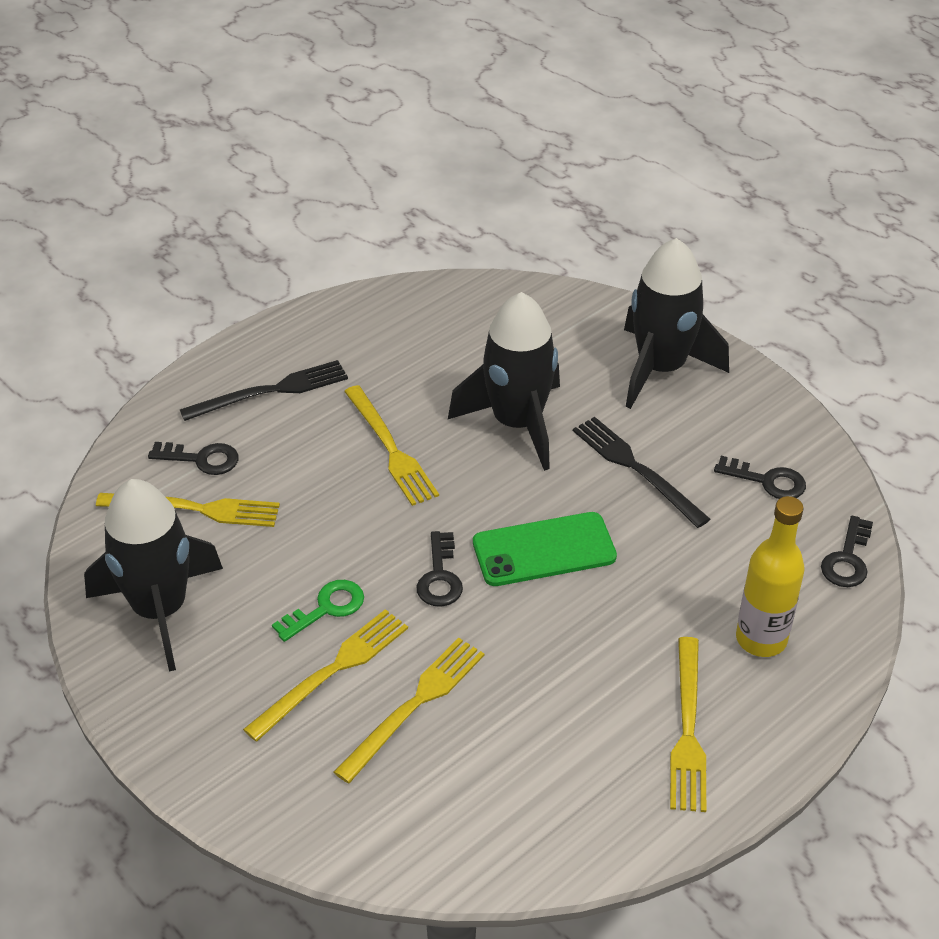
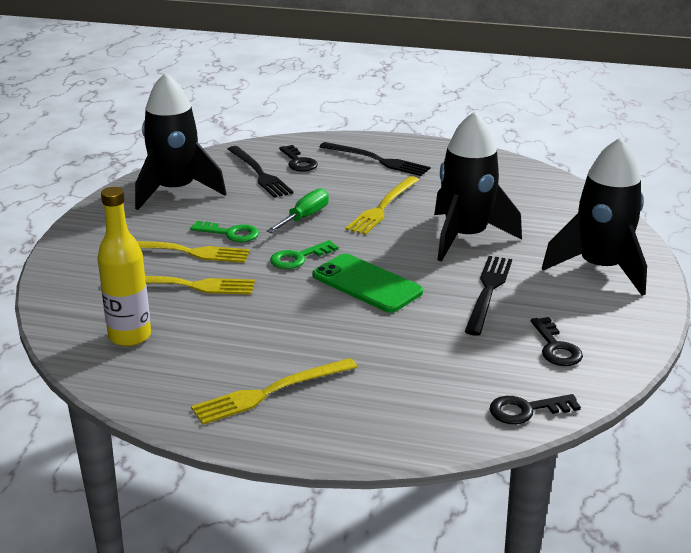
camera: 55 degrees right, 15 degrees down
yellow fork [96,493,280,527] -> black fork [228,146,294,198]
black key [416,531,463,607] -> green key [270,240,339,269]
yellow bottle [736,496,805,657] -> yellow bottle moved to [97,187,151,346]
none -> green screwdriver [266,188,329,233]

